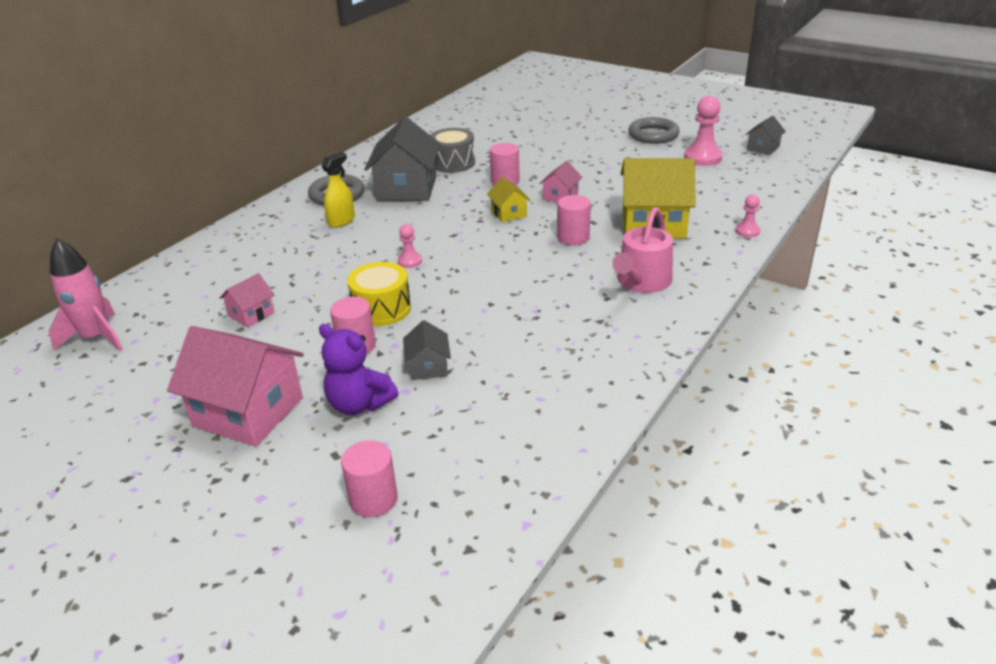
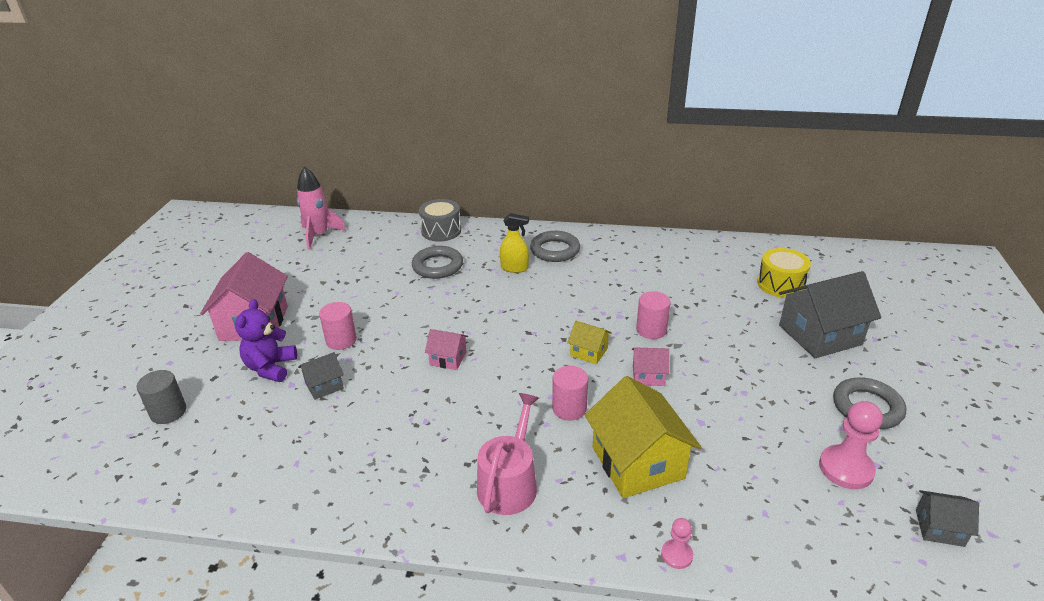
camera: 65 degrees right, 0 degrees up
pink house [219,273,275,327] -> pink house moved to [425,329,468,370]
pink cylinder [341,440,398,517] -> grey cylinder [137,370,186,424]
yellow drum [347,262,411,326] -> yellow drum moved to [757,248,811,298]
grey house [364,117,440,201] -> grey house moved to [779,271,882,358]
pink pawn [398,224,422,268] -> none
grey drum [430,128,475,173] -> grey drum moved to [419,199,461,242]
yellow house [487,177,531,222] -> yellow house turned 75 degrees clockwise [567,321,612,365]
pink watering can [613,207,673,293] -> pink watering can turned 105 degrees clockwise [477,393,539,515]
none -> grey ring [412,246,463,279]

